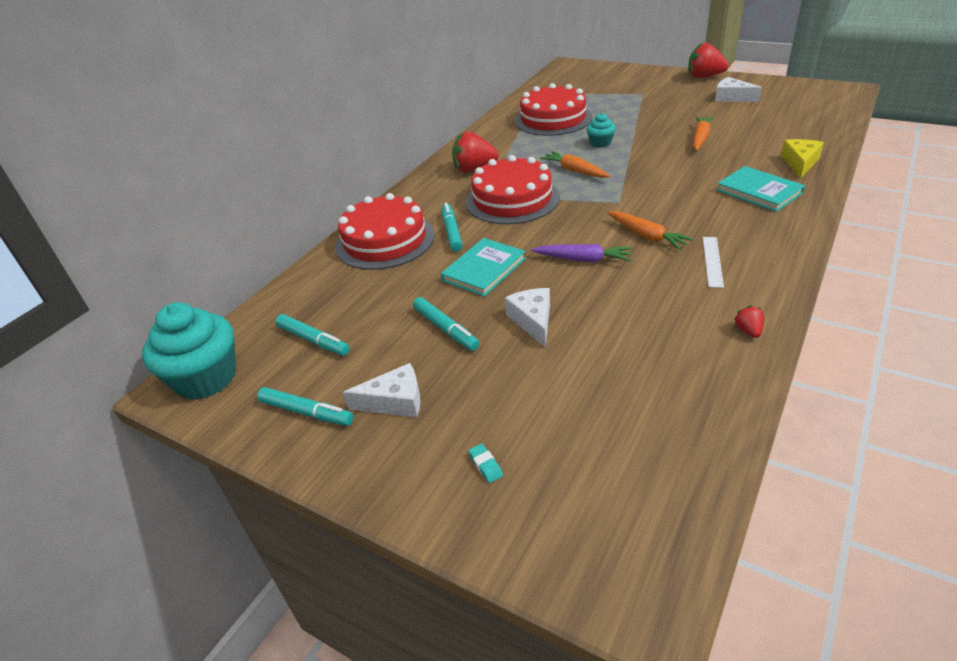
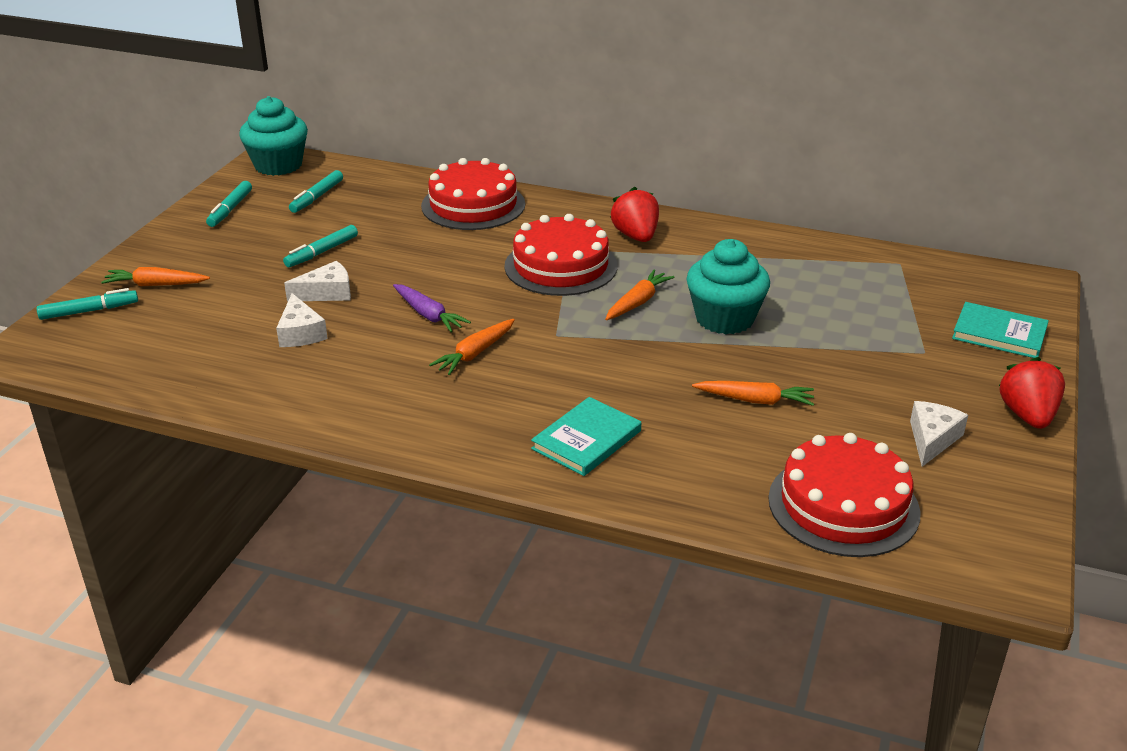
camera: 75 degrees right, 5 degrees down
white cheese [343,363,421,417] -> white cheese moved to [276,293,328,347]
turquoise book [441,238,526,297] -> turquoise book moved to [952,302,1049,358]
turquoise marker [442,203,463,252] -> turquoise marker moved to [36,288,138,320]
turquoise eraser [468,444,503,483] -> orange carrot [101,267,210,286]
red cake [515,83,592,136] -> red cake moved to [768,433,921,557]
purple carrot [531,244,632,262] -> purple carrot turned 45 degrees counterclockwise [393,284,471,332]
turquoise cupcake [587,113,616,148] -> turquoise cupcake [686,239,770,334], size x2.00
white ruler [703,237,724,288] -> none
red strawberry [734,306,764,338] -> none
yellow cheese [781,139,824,179] -> none

